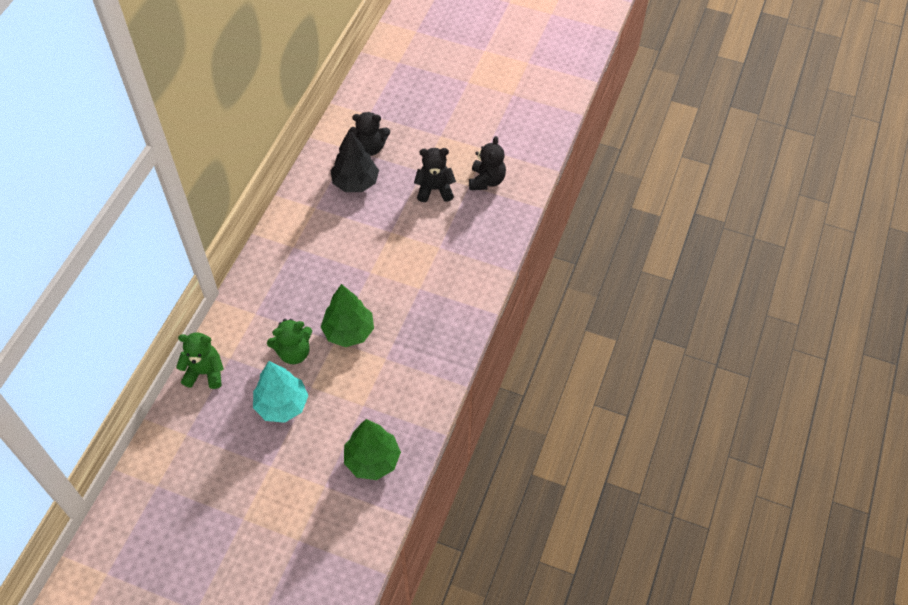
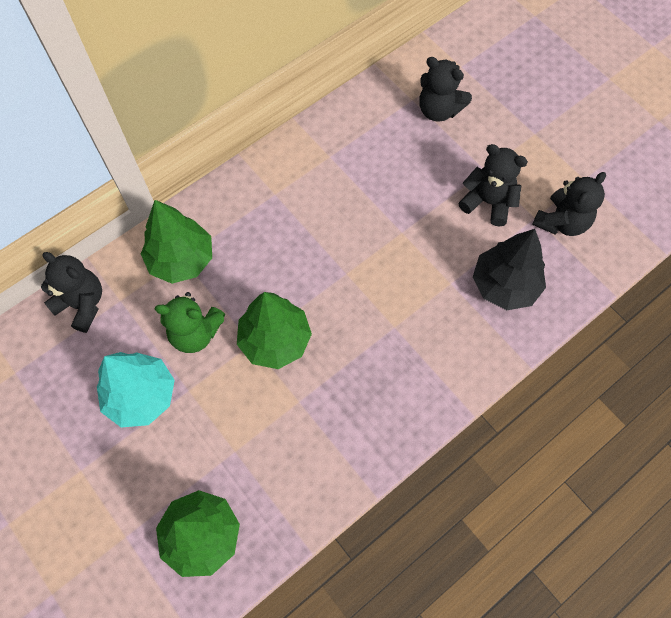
camera: 30 degrees right, 10 degrees up
green teddy bear [176,332,224,389] -> black teddy bear [41,252,102,333]
black tree [330,129,379,192] -> black tree moved to [473,229,546,310]
none -> green tree [141,200,212,284]

